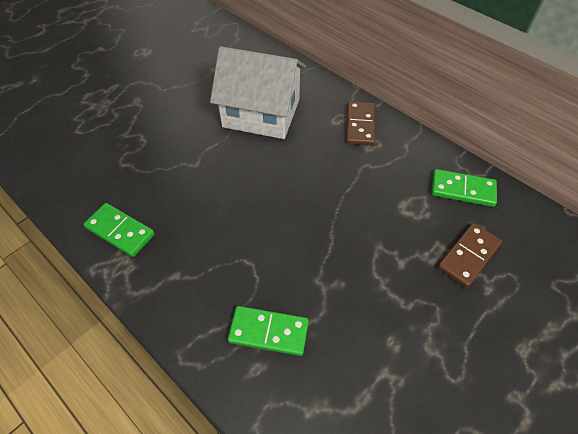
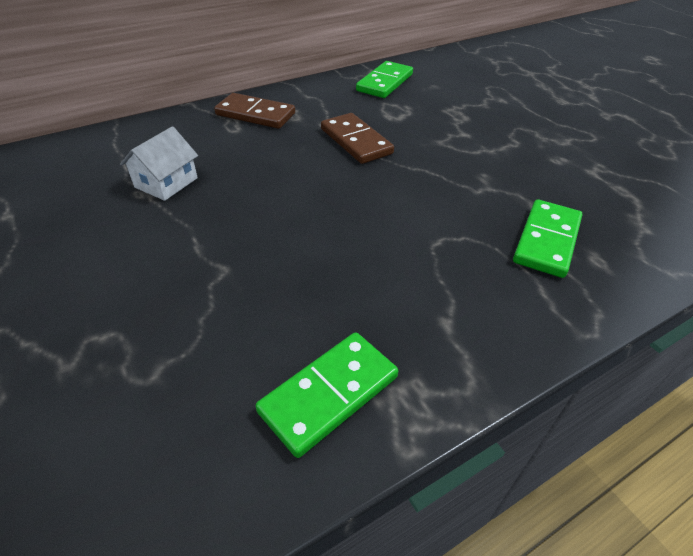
camera: 75 degrees left, 10 degrees down
white house [210,46,306,139] -> white house [120,126,198,201], size x0.44
brown domino [438,223,502,288] -> brown domino moved to [321,113,394,164]

